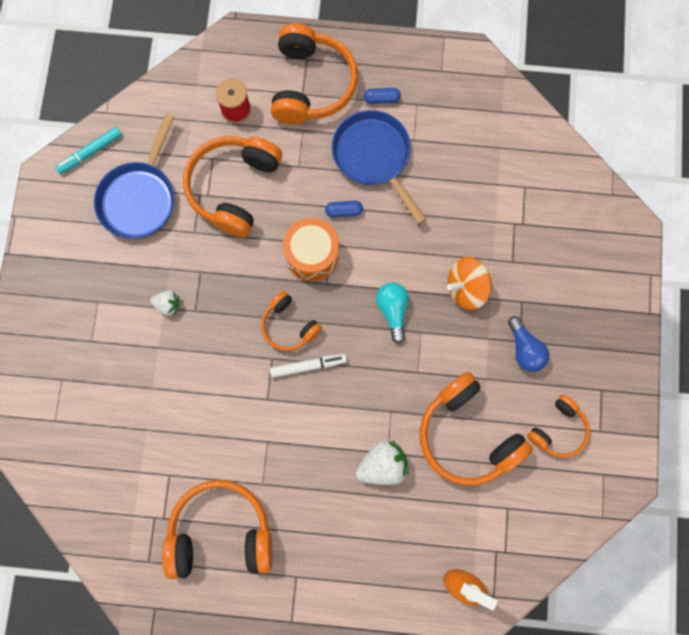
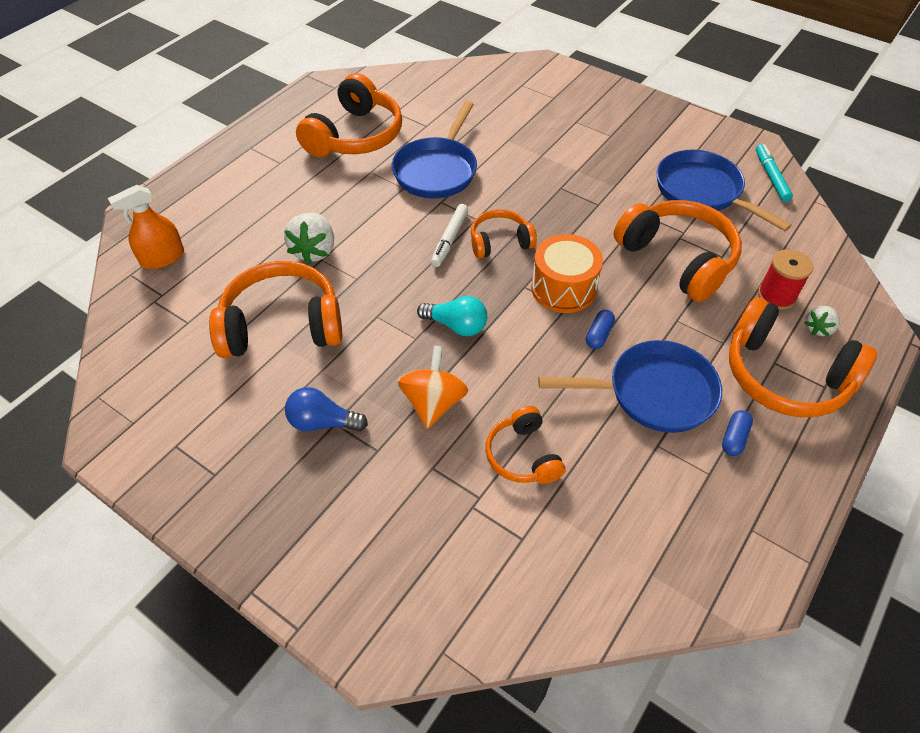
camera: 120 degrees right, 25 degrees down
white strawberry [150,290,180,316] -> white strawberry moved to [805,306,840,336]
orange headphones [527,395,590,458] -> orange headphones moved to [485,406,565,484]
none -> blue pan [392,101,477,199]

